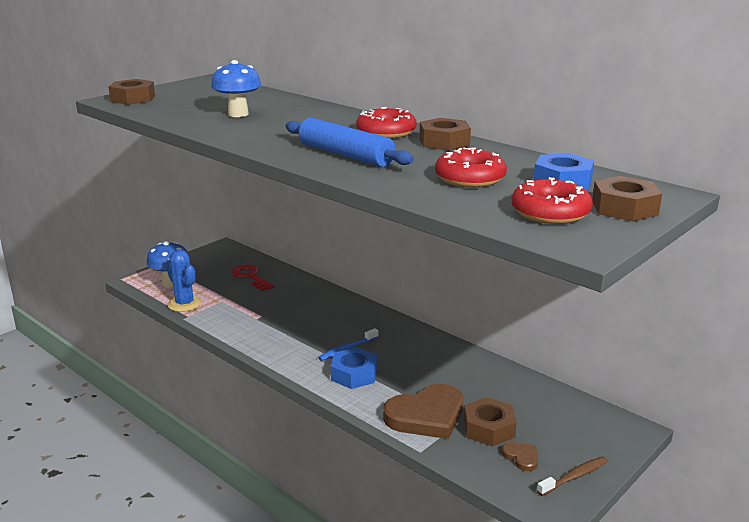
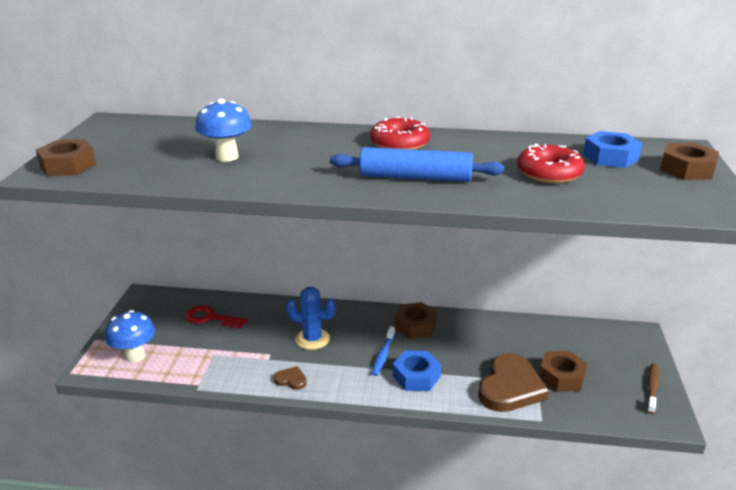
camera: 35 degrees left, 5 degrees up
blue cactus [166,250,202,312] -> blue cactus moved to [286,287,336,350]
brown nut [419,118,471,151] -> brown nut moved to [394,302,437,339]
brown heart [501,442,538,471] -> brown heart moved to [273,366,307,390]
red donut [511,177,593,224] -> none

